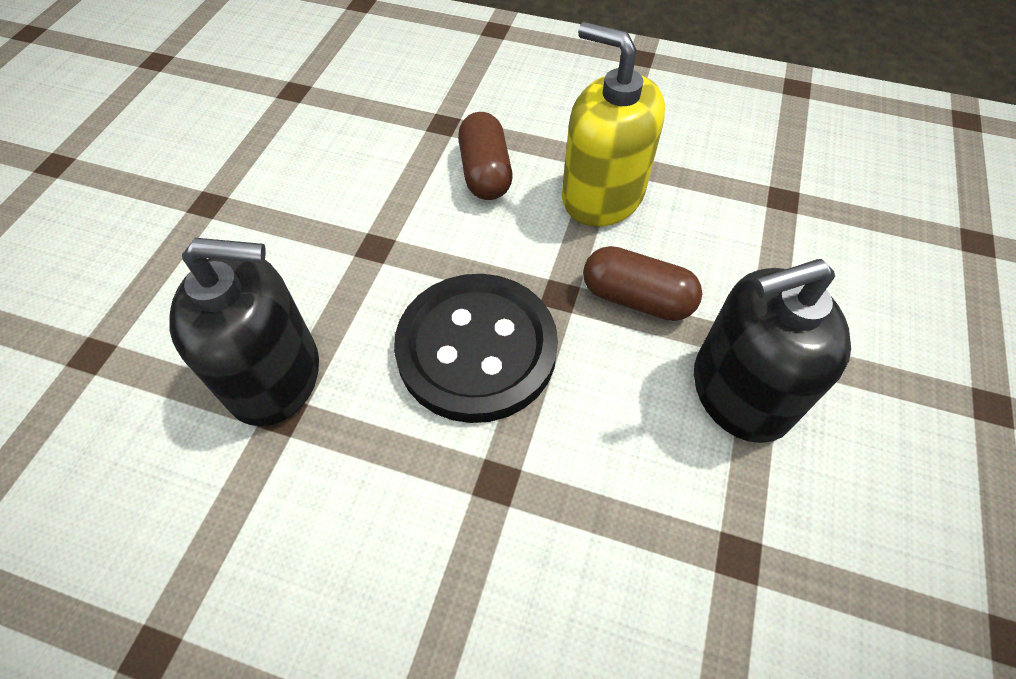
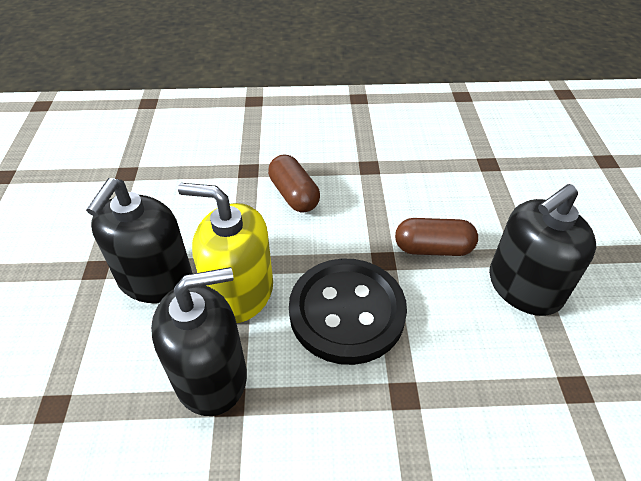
camera: 20 degrees left, 10 degrees down
yellow soap dispenser [562,22,665,227] -> yellow soap dispenser moved to [178,183,273,323]
none -> black soap dispenser [86,178,193,303]

